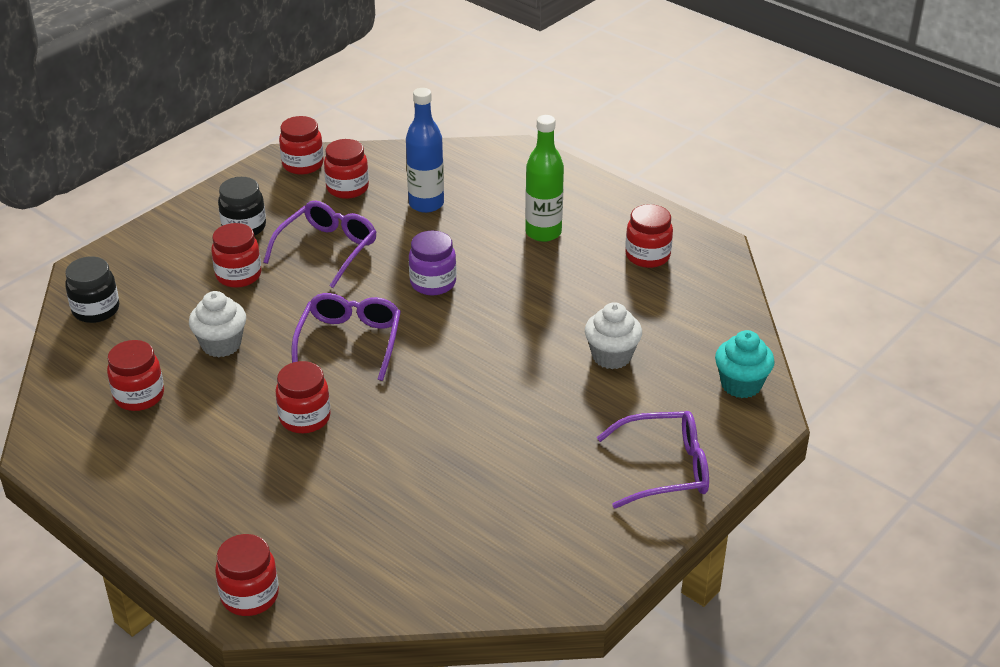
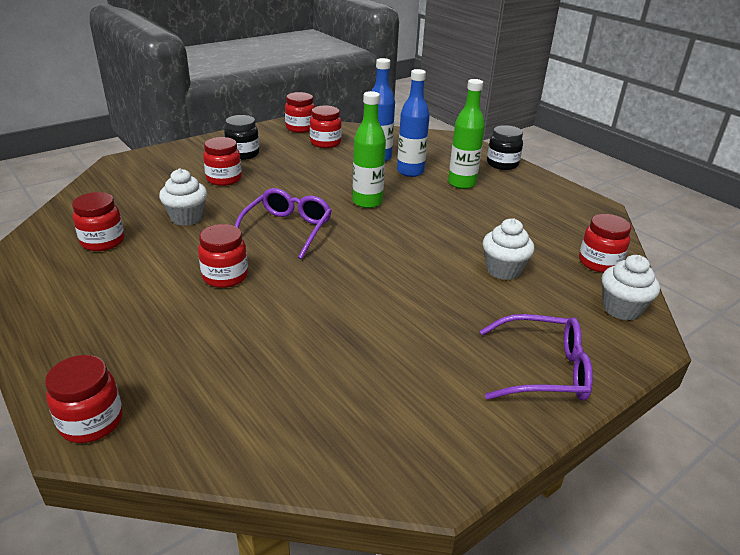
camera: 10 degrees right, 5 degrees down
black jar [65,257,119,323] -> black jar moved to [487,125,523,170]
purple glasses [263,201,377,288] -> none
purple jar [409,231,457,295] -> green bottle [353,91,386,208]
red jar [625,204,673,268] -> red jar moved to [579,214,631,273]
turquoise cupcake [715,330,775,398] -> white cupcake [602,255,660,320]
none -> blue bottle [397,69,430,177]

